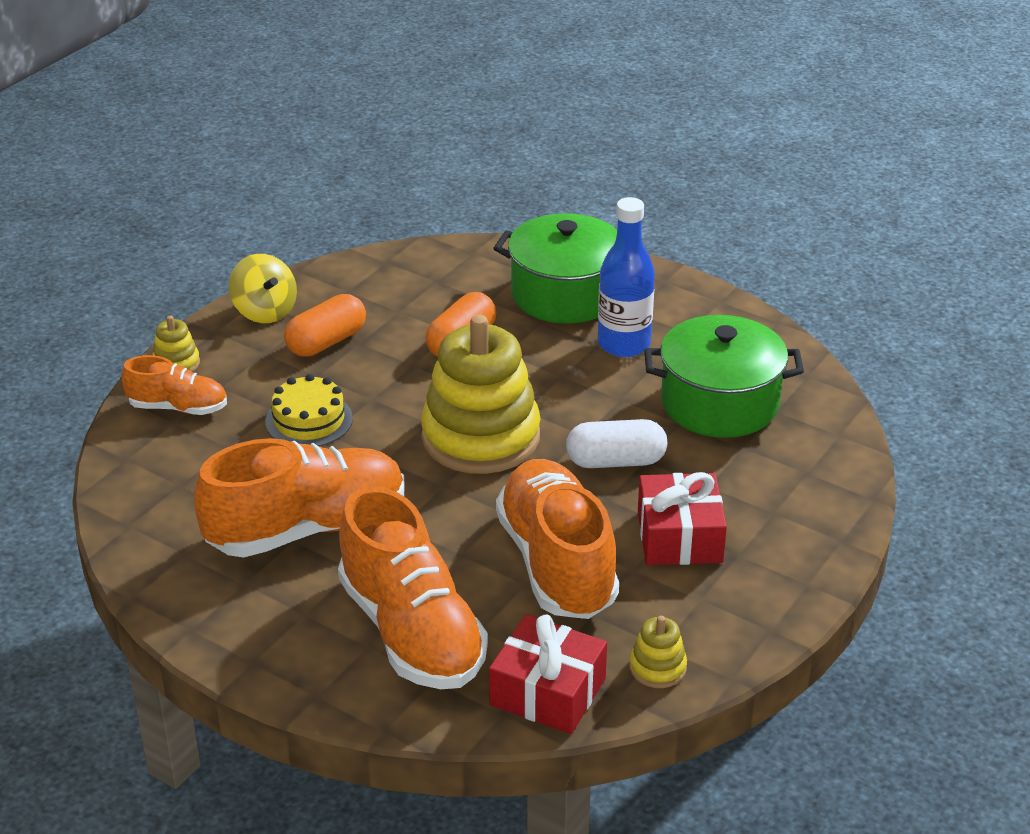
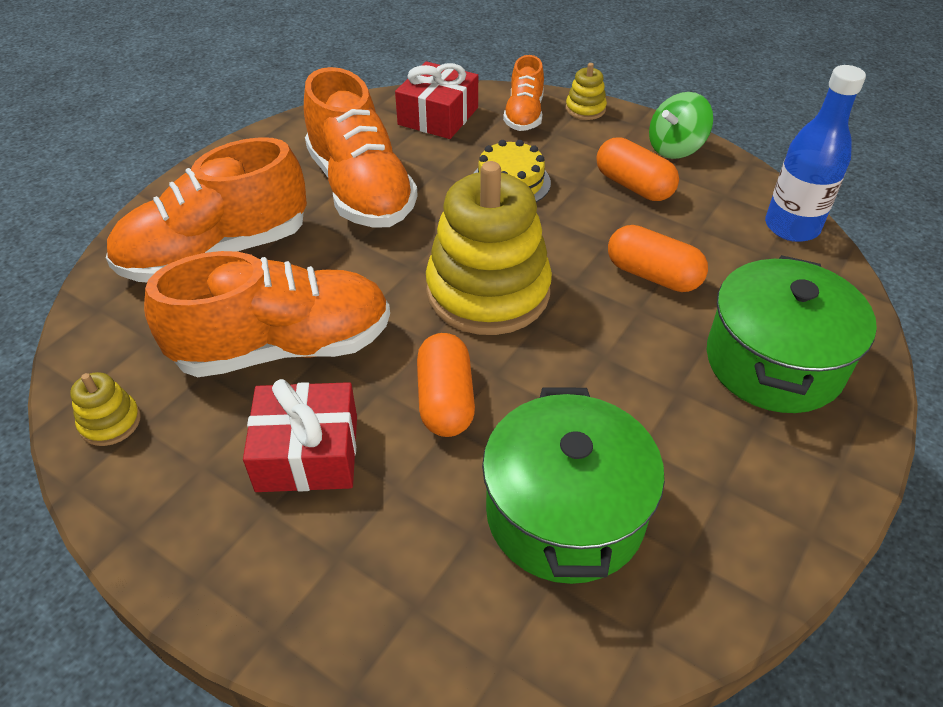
camera: 90 degrees right, 10 degrees up
yellow spinning top [229,254,297,323] -> green spinning top [649,92,713,159]
red gift [489,614,607,734] -> red gift moved to [395,61,478,139]
white capsule [566,419,667,468] -> orange capsule [417,333,475,437]
blue bottle [598,197,655,357] -> blue bottle moved to [765,65,866,242]

